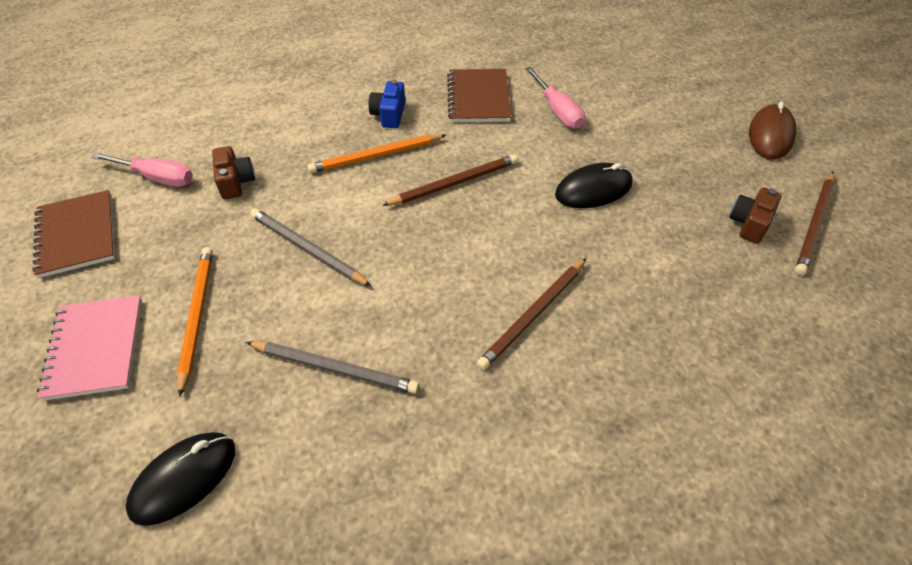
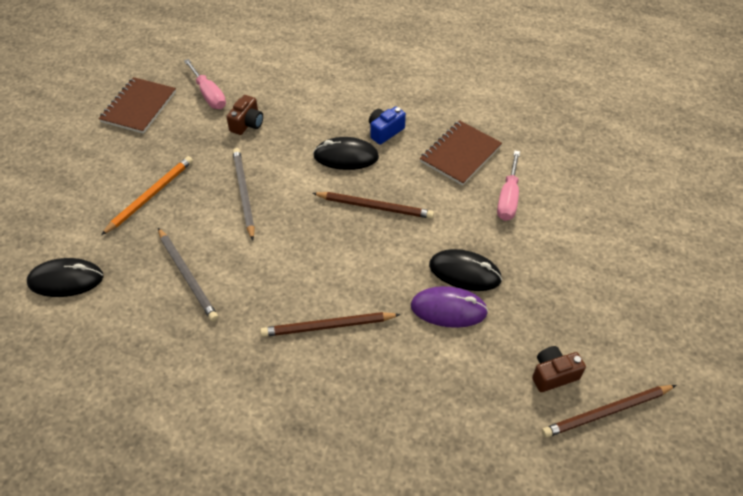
camera: 40 degrees right, 0 degrees up
pink notebook [37,295,142,401] -> none
orange pencil [307,134,446,173] -> black mouse [313,137,379,170]
brown mouse [749,101,796,160] -> none
none -> purple mouse [411,286,488,328]

